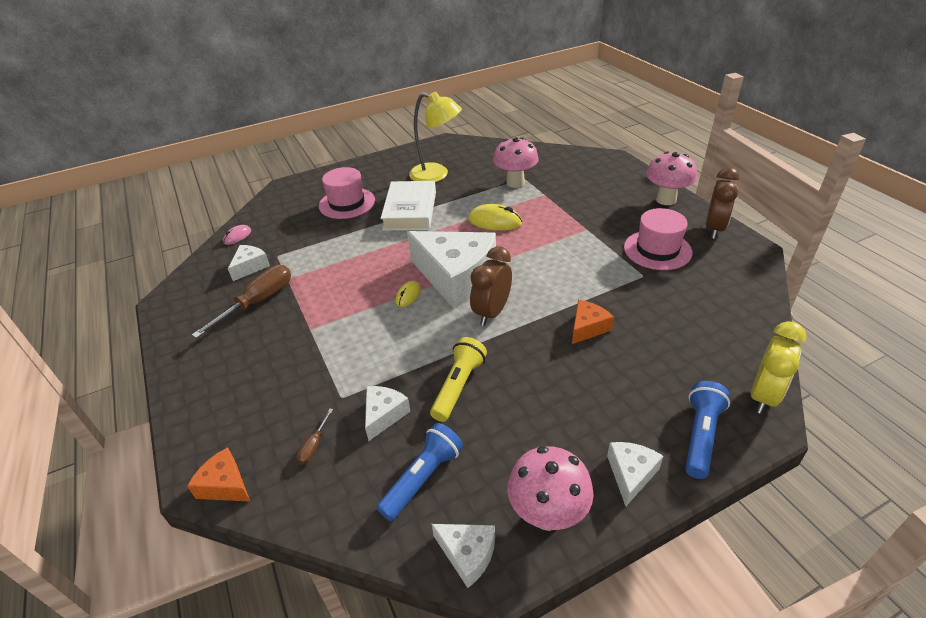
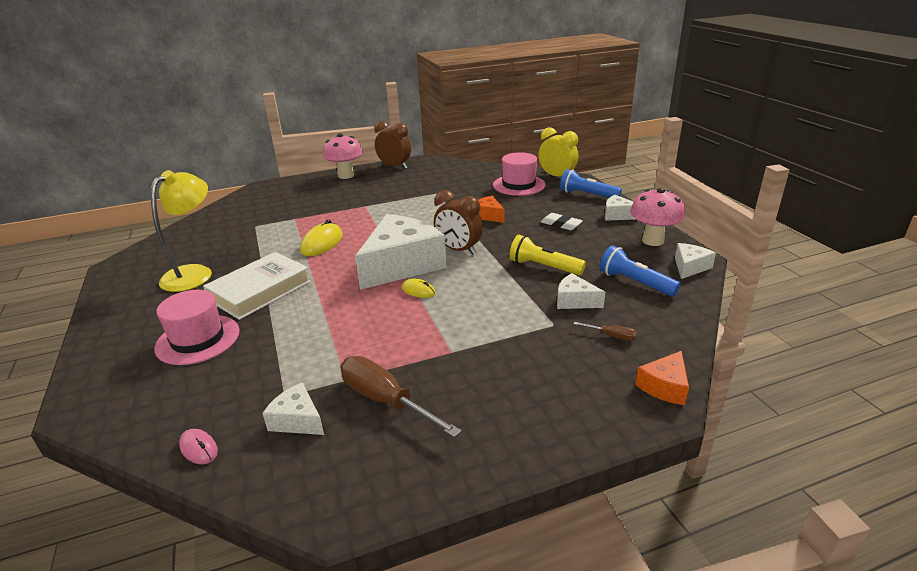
camera: 85 degrees left, 10 degrees down
white book [380,181,436,231] -> white book turned 60 degrees counterclockwise [203,252,311,320]
pink mushroom [493,137,539,188] -> none
pink hat [624,208,692,270] -> pink hat moved to [493,152,546,196]
none -> white eraser [541,213,583,230]

